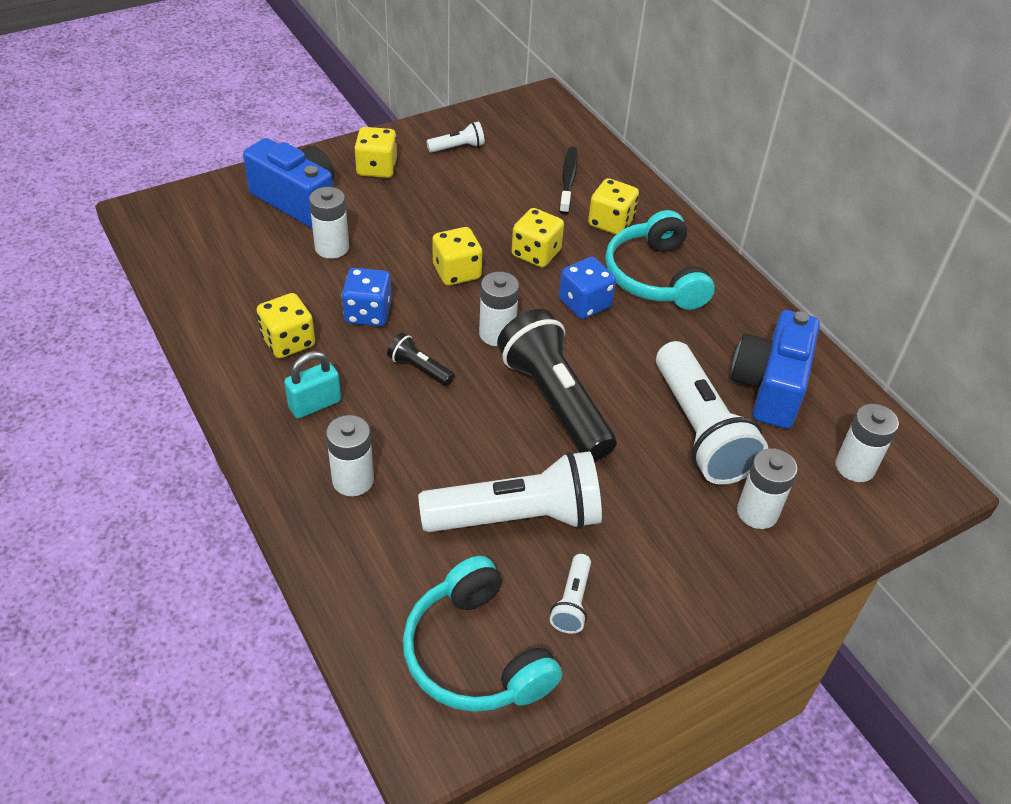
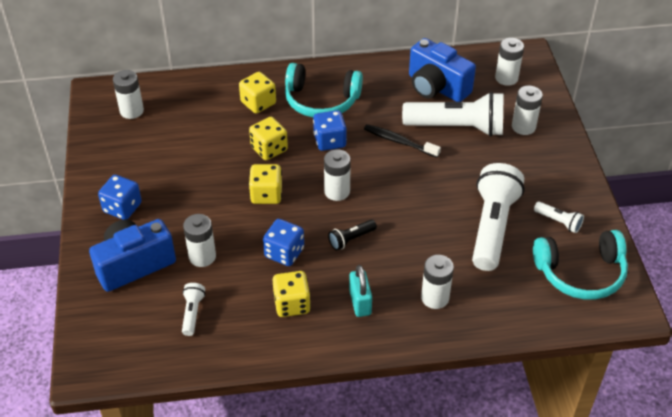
camera: 65 degrees left, 0 degrees up
yellow dice [354,127,397,178] -> blue dice [98,175,142,220]
white flashlight [426,122,485,153] -> white flashlight moved to [182,283,205,336]
black flashlight [497,309,617,461] -> none
black toothbrush [559,147,578,215] -> black toothbrush moved to [364,124,441,158]
none -> white battery [113,70,144,119]

